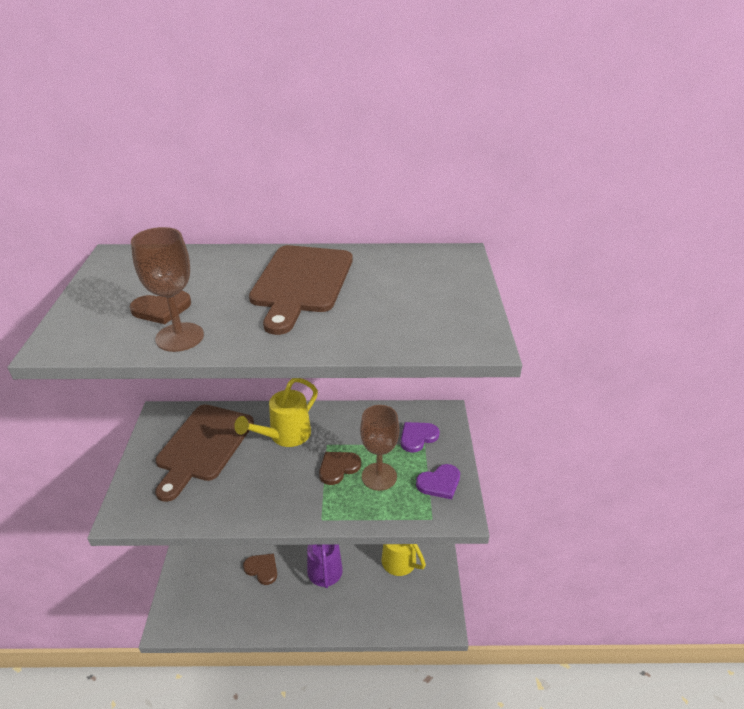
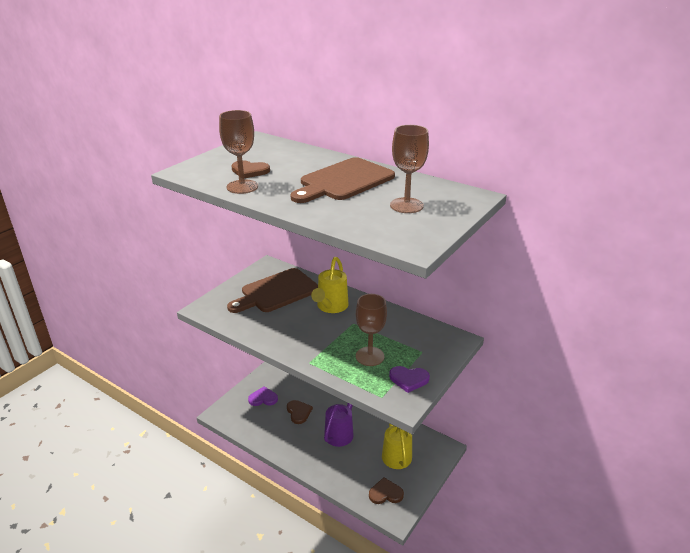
camera: 35 degrees right, 5 degrees down
yellow watering can [234,378,318,447] -> yellow watering can turned 60 degrees counterclockwise [311,257,349,313]
brown heart [319,452,361,485] -> brown heart moved to [369,478,404,504]
purple heart [401,422,440,452] -> purple heart moved to [248,387,278,406]
none -> brown goblet [390,125,429,213]

